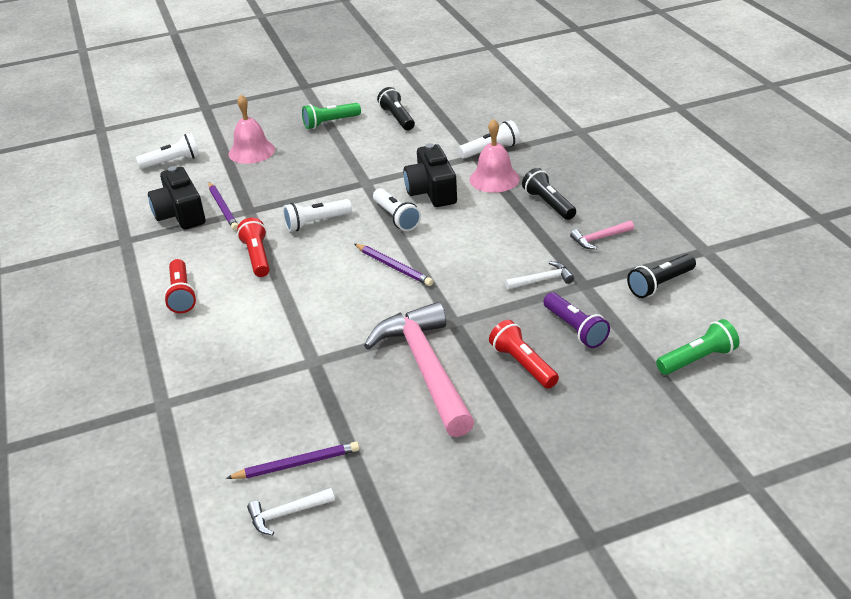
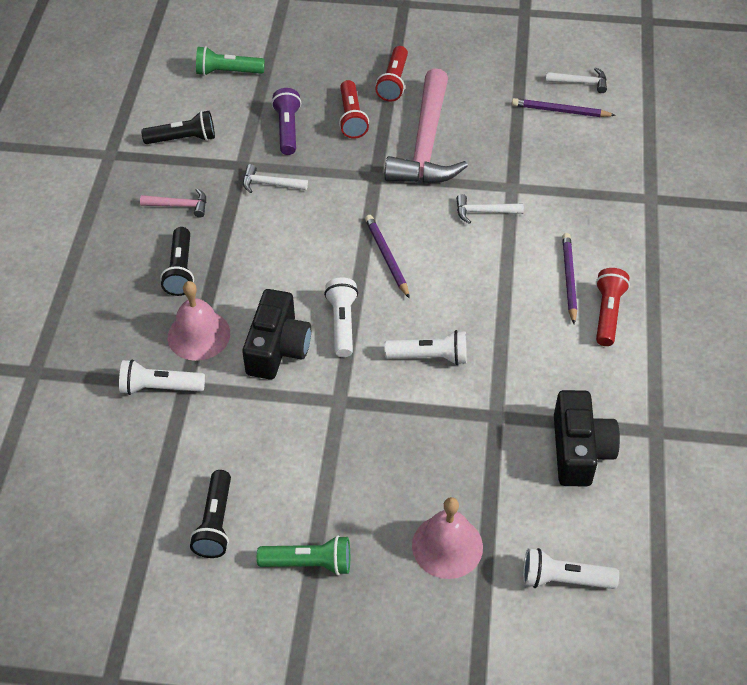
camera: 155 degrees left, 15 degrees up
purple pencil [209,182,238,230] -> purple pencil moved to [562,233,577,324]
red flashlight [237,218,270,277] -> red flashlight moved to [375,46,408,102]
none -> white hammer [456,194,524,224]

